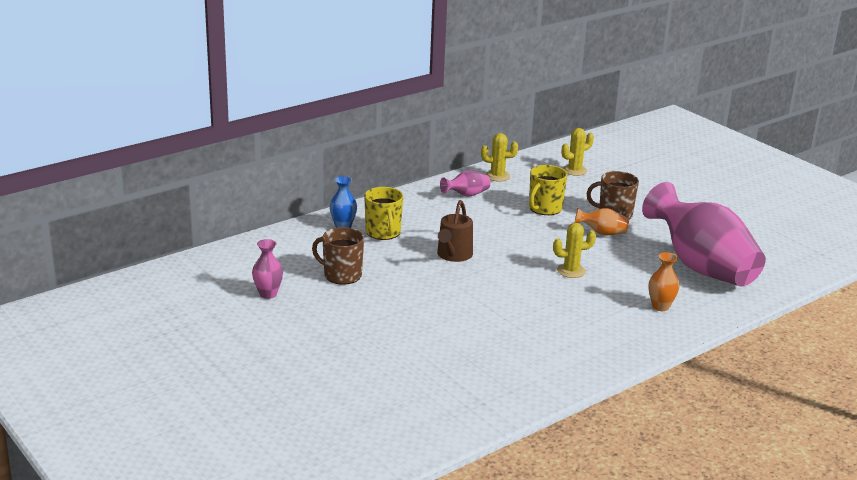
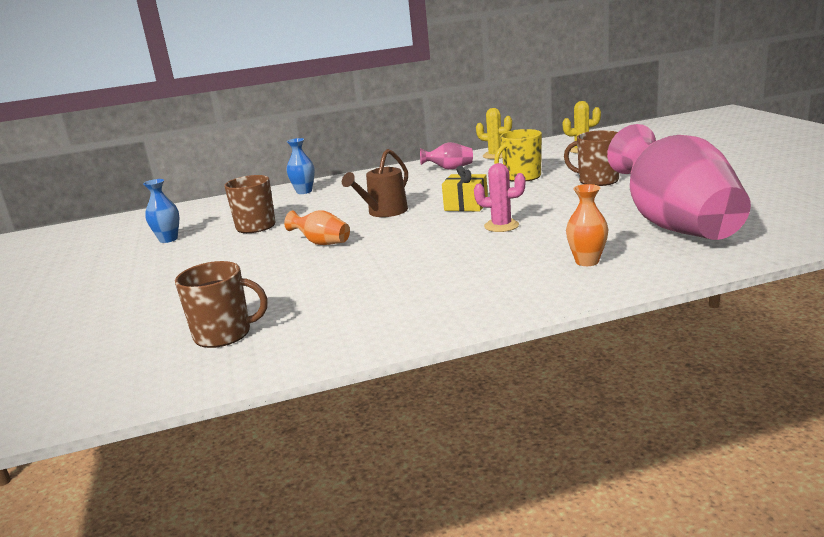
camera: 25 degrees right, 5 degrees down
pink vase [252,239,283,299] -> blue vase [143,179,179,243]
yellow mug [364,187,403,240] -> none
yellow cactus [553,223,596,278] -> pink cactus [474,163,525,232]
orange vase [575,208,629,235] -> orange vase moved to [284,210,350,245]
none -> brown mug [175,261,268,348]
none -> yellow gift [442,166,488,211]

